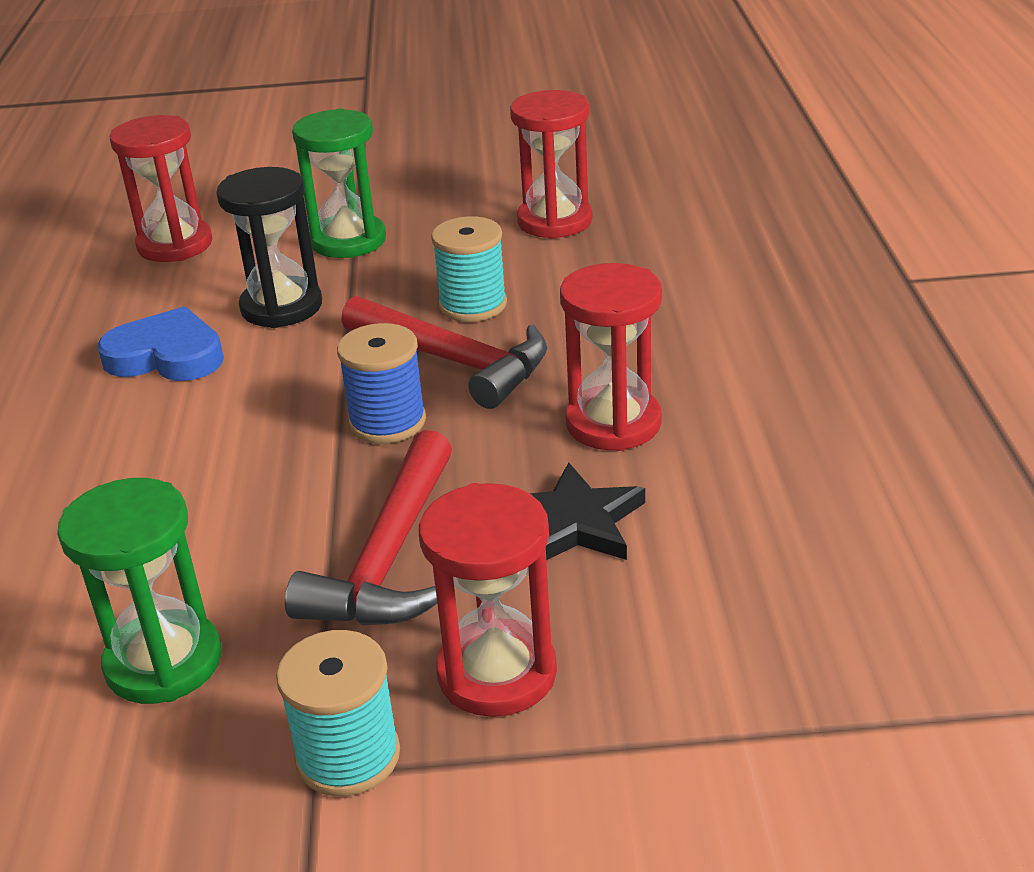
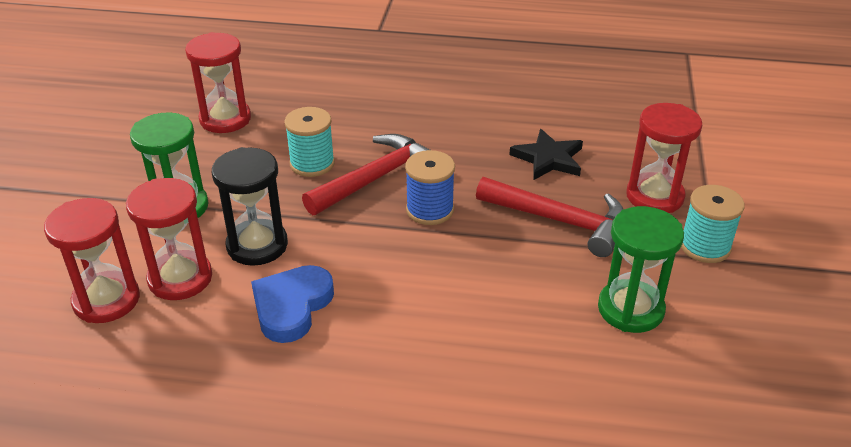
camera: 80 degrees left, 5 degrees up
red hourglass [560,263,662,451] -> red hourglass moved to [126,178,212,300]

